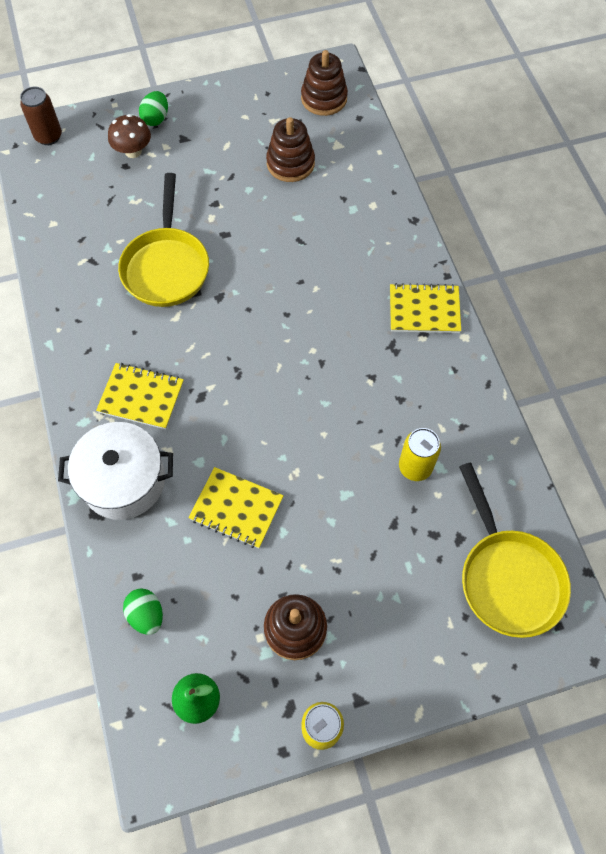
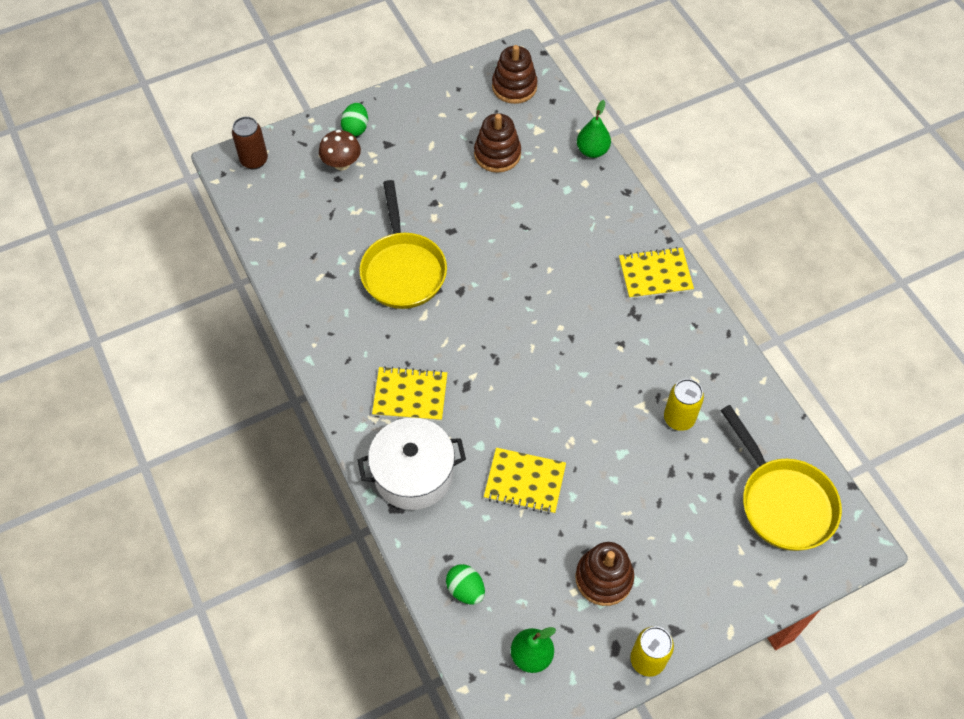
camera: 10 degrees left, 5 degrees down
none -> green pear [577,100,611,158]

